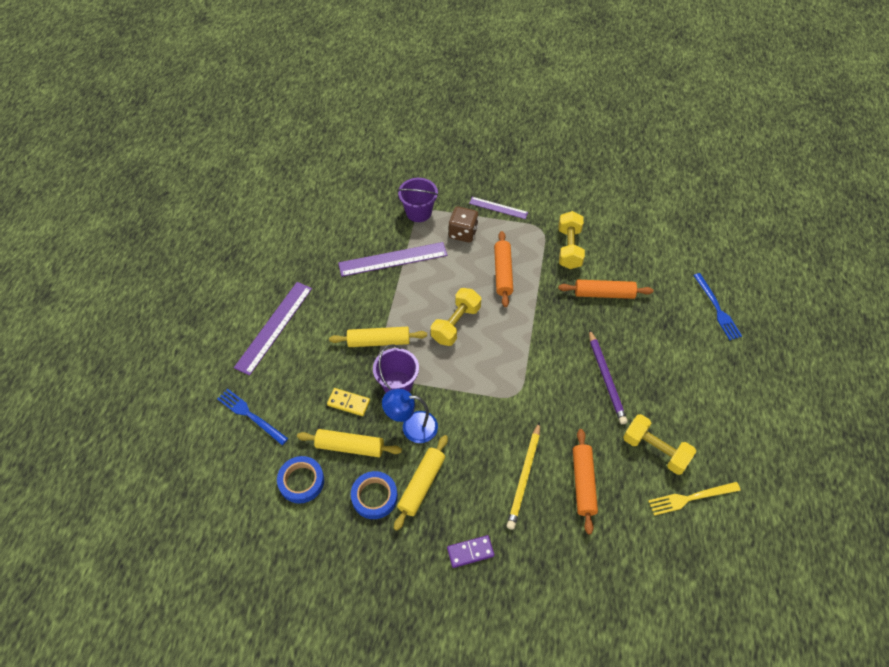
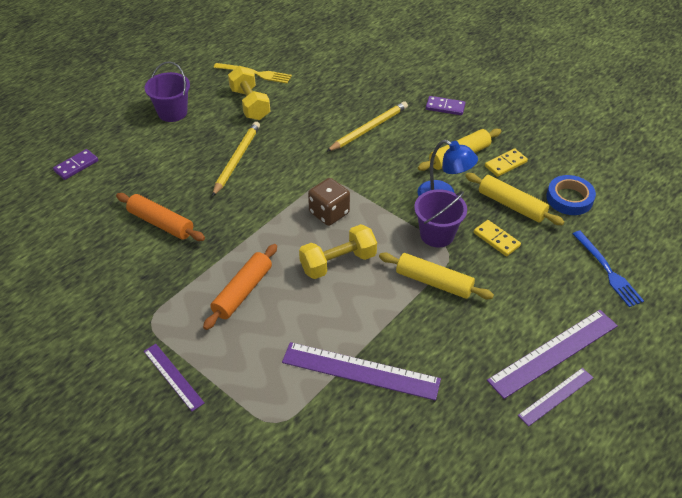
camera: 150 degrees left, 10 degrees down
blue tape [351,471,398,519] -> yellow domino [485,148,528,177]
purple bucket [398,178,439,222] -> purple bucket moved to [144,61,190,122]
brown dice [448,206,478,243] -> brown dice moved to [308,178,350,226]
yellow dumbbell [558,211,585,269] -> none
orange rolling pin [573,429,598,535] -> none
purple pencil [589,329,628,424] -> yellow pencil [212,121,260,197]
blue fork [693,273,742,340] -> purple domino [53,149,98,180]
none -> purple ruler [518,368,593,426]

